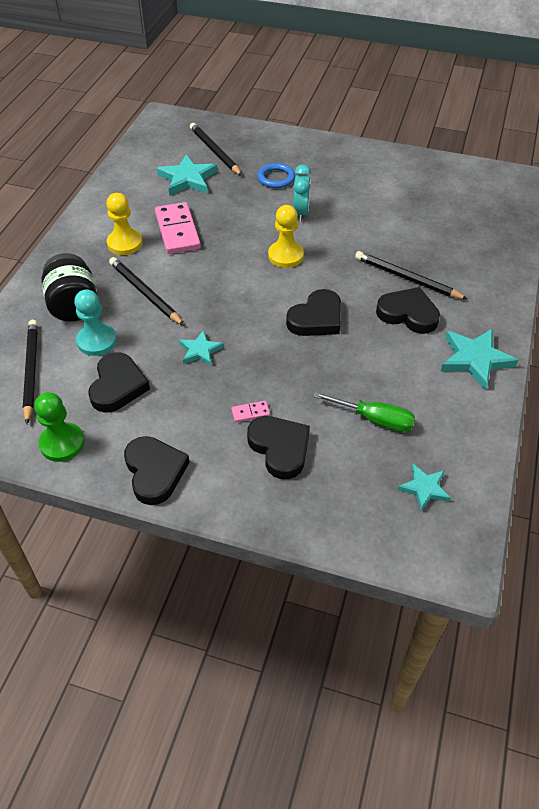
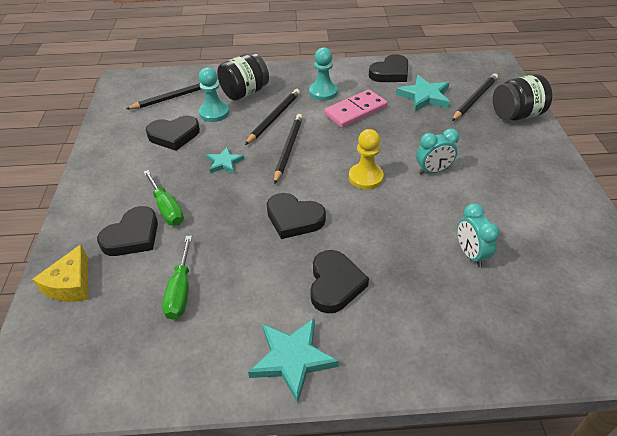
camera: 70 degrees right, 5 degrees down
green pawn [34,392,85,462] -> none
yellow pawn [106,193,142,255] -> turquoise pawn [309,47,338,101]
black heart [124,436,190,505] -> black heart moved to [369,54,408,82]
pink domino [231,401,270,422] -> green screwdriver [143,170,184,226]
blue ring [257,163,295,188] -> none
black pencil [355,251,467,299] -> black pencil moved to [274,114,303,184]
turquoise star [397,464,451,511] -> none
none -> yellow cheese [32,244,88,302]
none -> turquoise clock [457,203,500,267]
none -> black jar [493,74,552,120]

